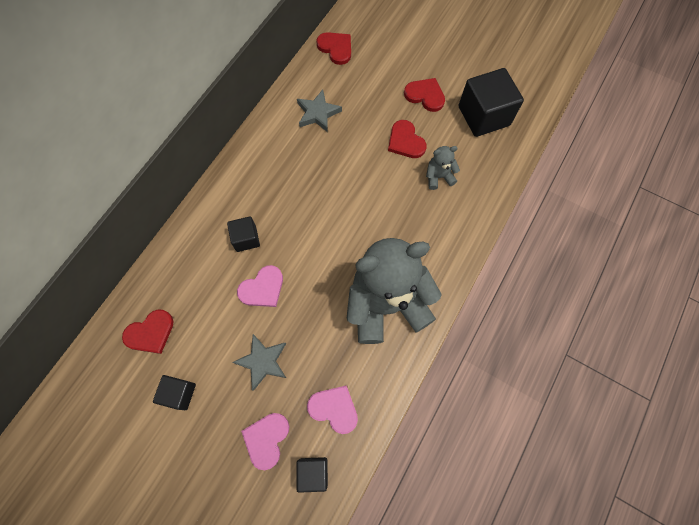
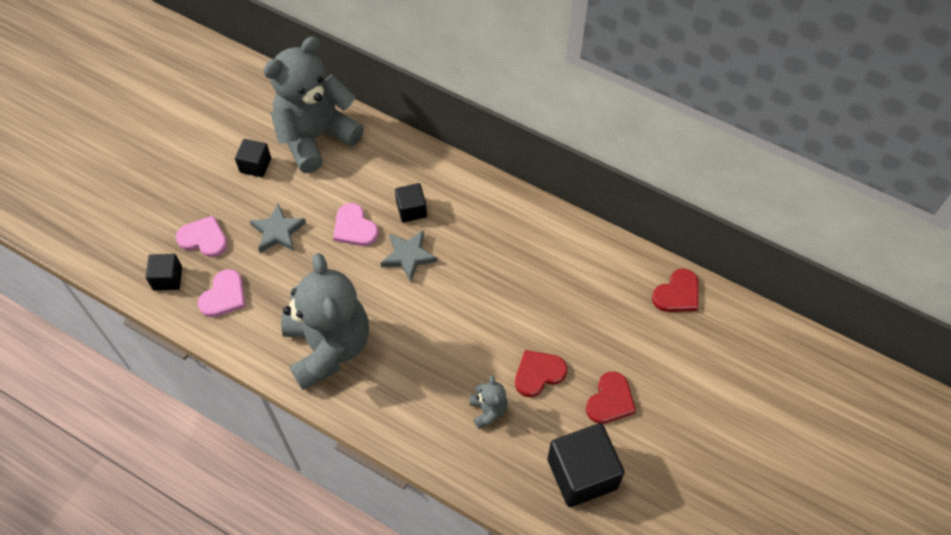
camera: 90 degrees right, 10 degrees down
red heart [122,310,174,354] -> grey teddy bear [263,37,364,173]
grey star [297,90,342,132] -> grey star moved to [381,230,437,282]

